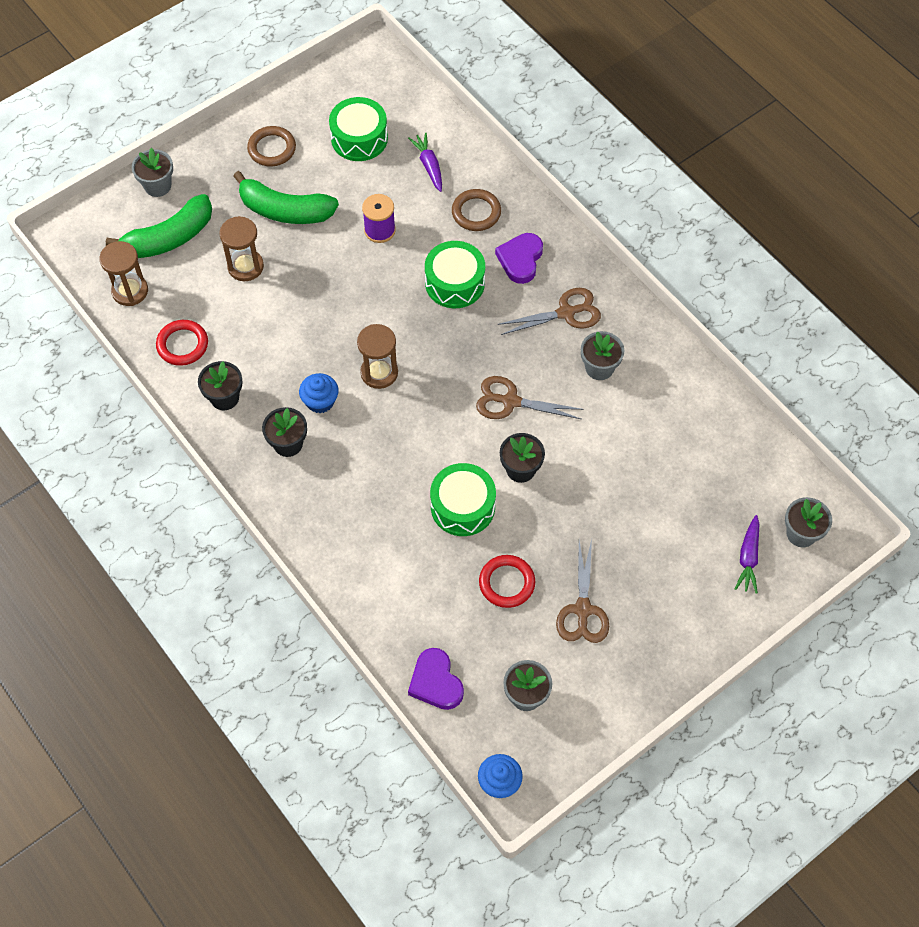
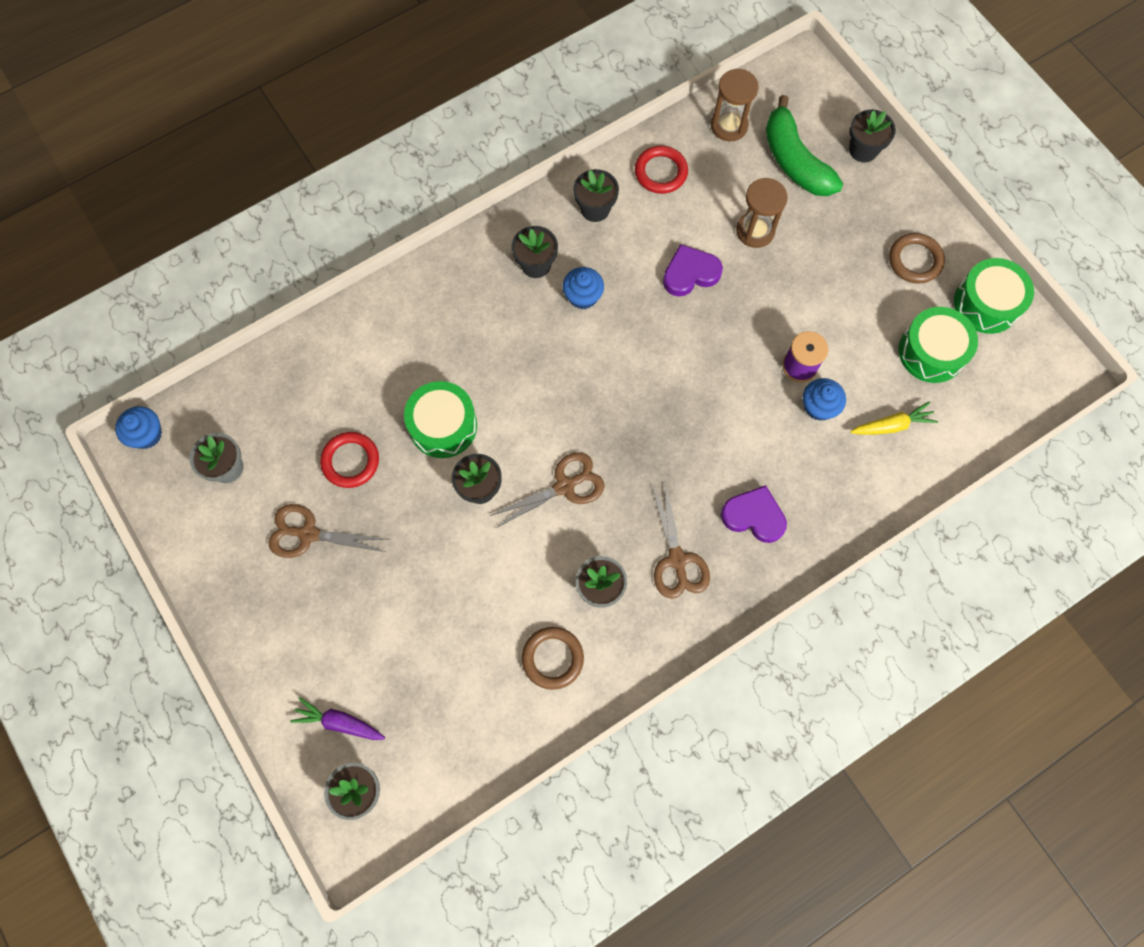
camera: 95 degrees right, 10 degrees up
grey flower pot [132,148,173,197] -> black flower pot [849,109,896,162]
green banana [233,171,339,224] -> none
brown hourglass [357,324,398,389] -> none
purple carrot [408,132,442,192] -> yellow carrot [850,401,938,435]
purple heart [408,648,464,710] -> purple heart moved to [663,244,723,297]
green drum [425,241,485,308] -> green drum moved to [954,258,1034,334]
brown ring [452,189,501,231] -> brown ring moved to [522,627,584,690]
brown scissors [476,376,584,419] -> brown scissors turned 45 degrees clockwise [490,452,605,528]
none -> blue cupcake [803,378,846,421]

